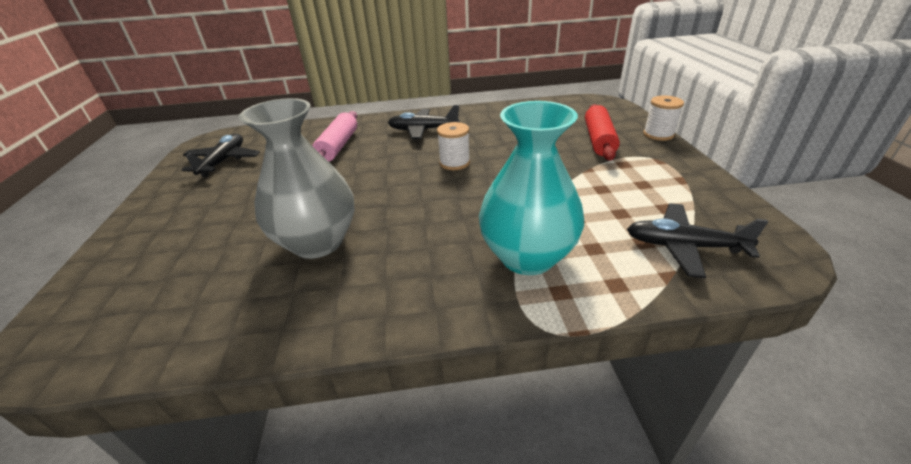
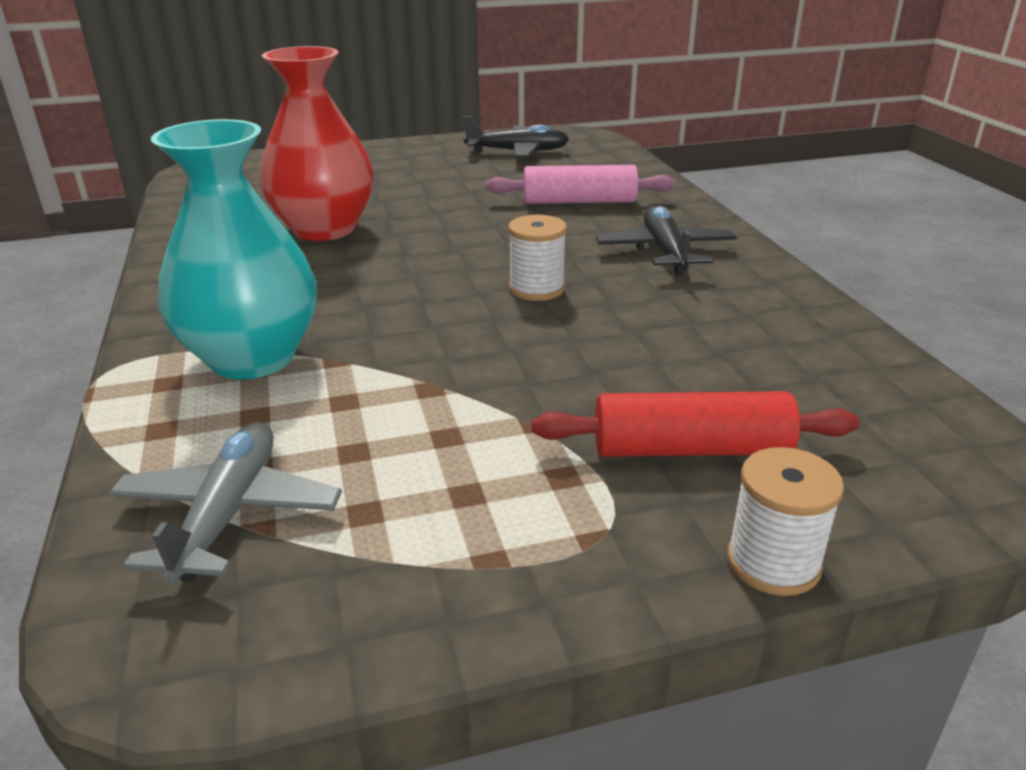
camera: 80 degrees right, 5 degrees down
grey vase [239,98,354,259] -> red vase [259,46,374,241]
black plane [627,203,768,278] -> grey plane [109,422,342,585]

